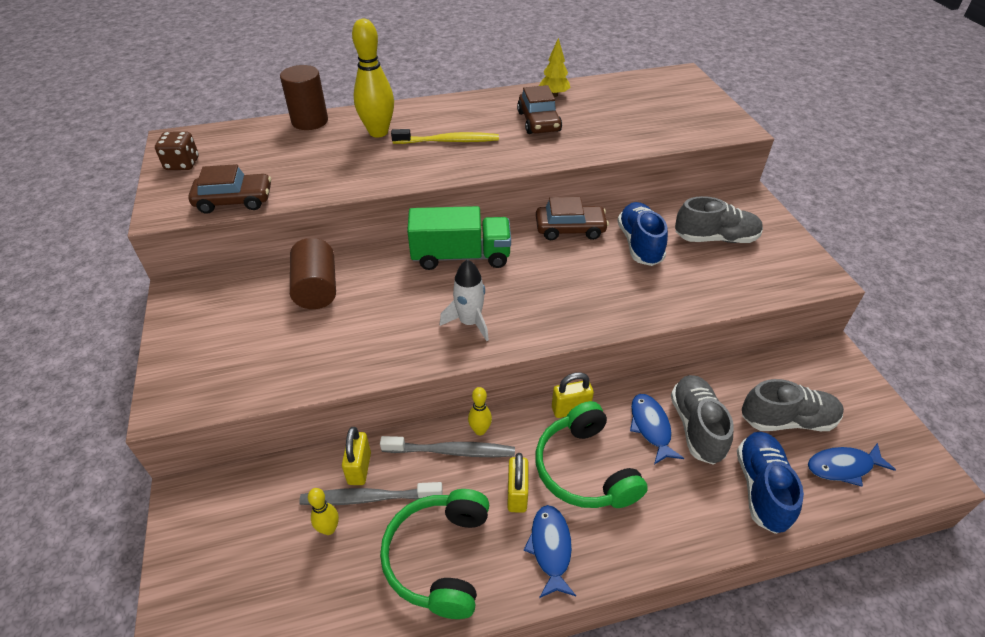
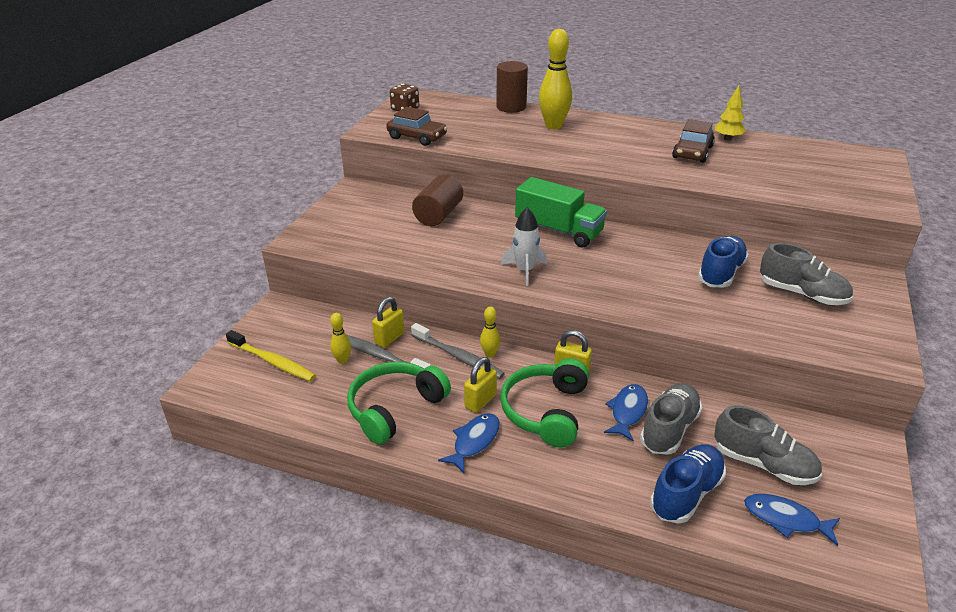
camera: 35 degrees right, 10 degrees down
yellow toothbrush [391,129,499,144] -> yellow toothbrush moved to [226,330,316,381]
brown car [536,197,609,240] -> none

